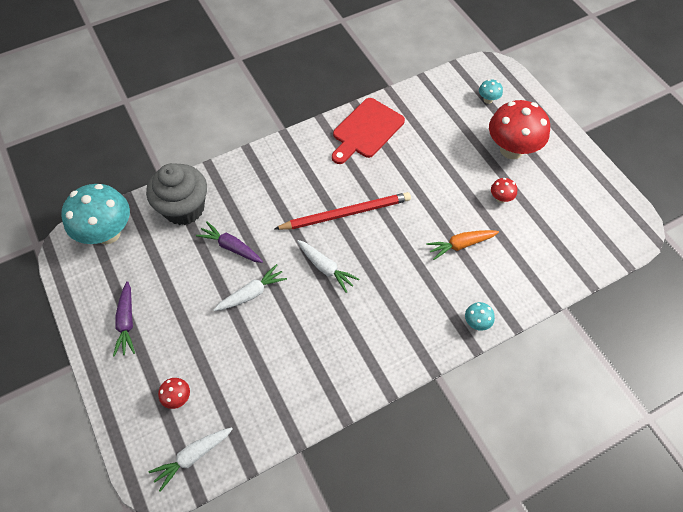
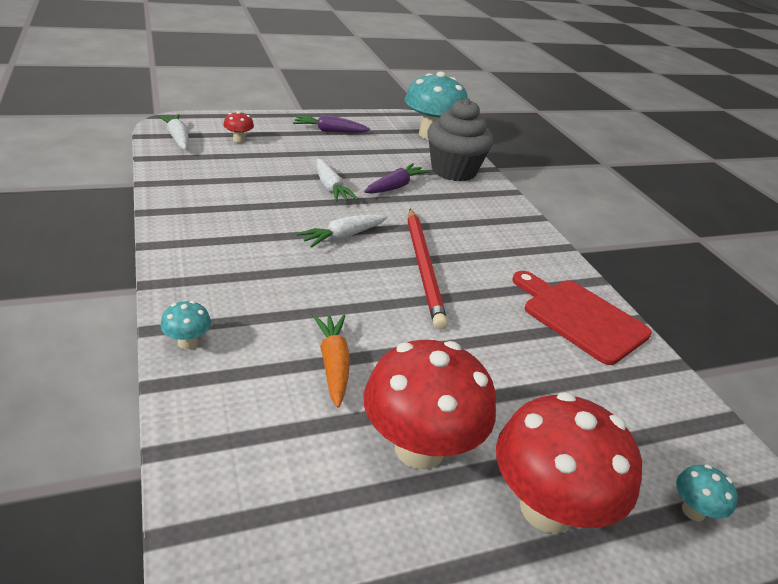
camera: 95 degrees right, 25 degrees down
red mushroom [491,178,517,203] -> red mushroom [363,340,496,470], size x2.34

